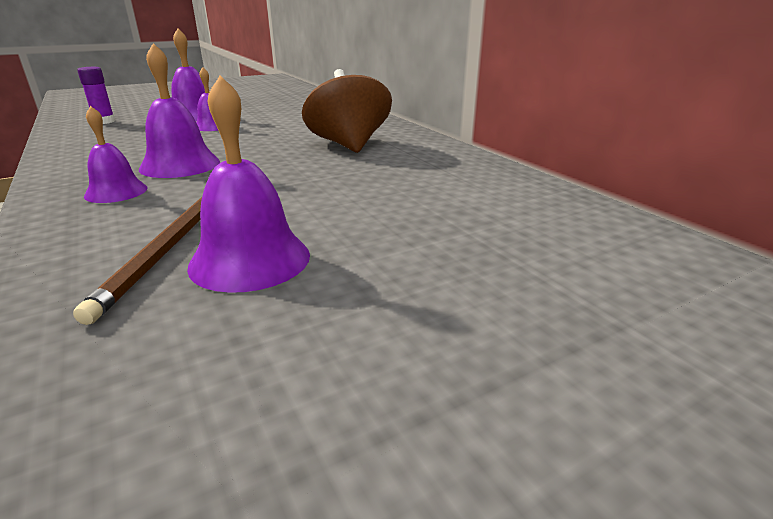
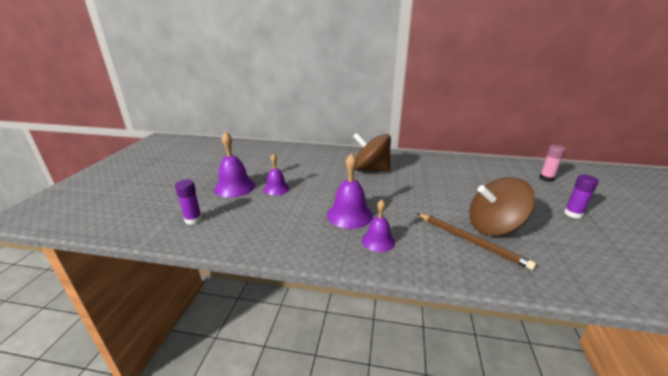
camera: 50 degrees left, 0 degrees up
purple bell [187,75,310,293] -> brown spinning top [469,177,535,236]
none -> pink glue stick [539,145,566,182]
none -> purple glue stick [564,175,599,219]

